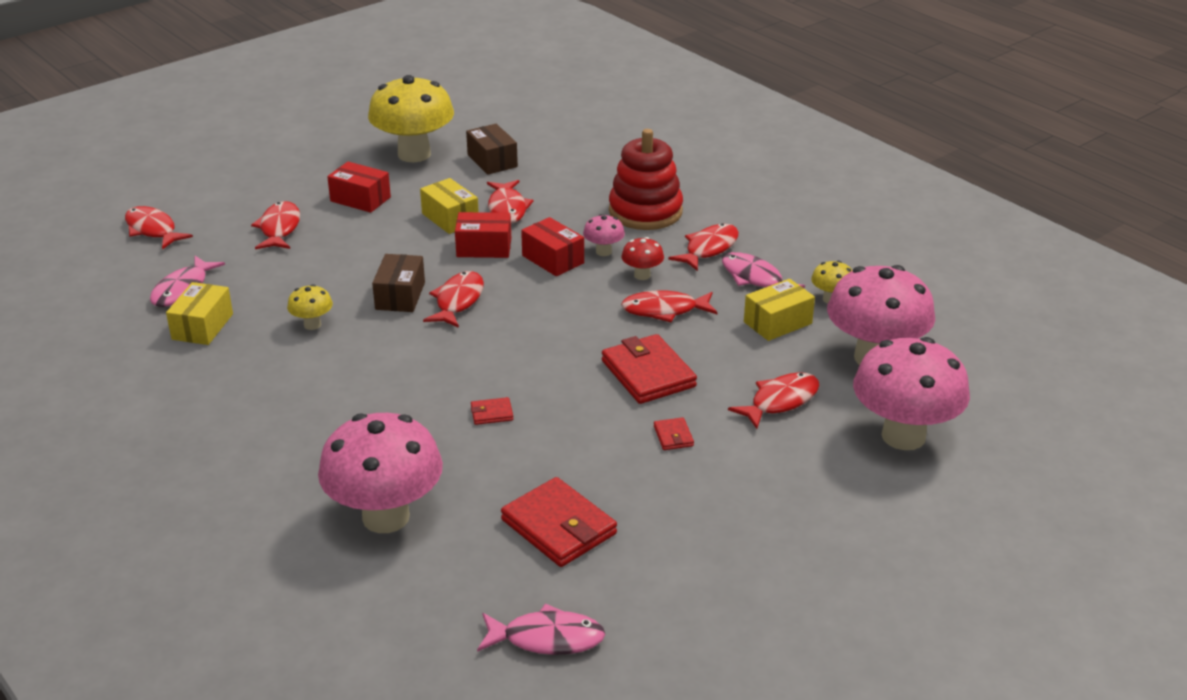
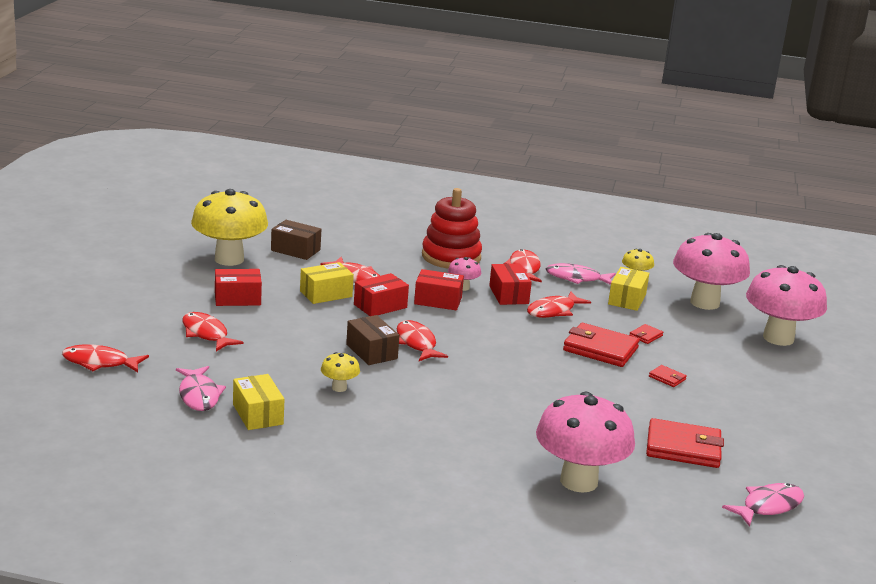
camera: 40 degrees left, 10 degrees down
yellow box [420,178,479,234] -> yellow box turned 45 degrees counterclockwise [300,262,354,304]
red wallet [471,397,513,425] -> red wallet moved to [630,324,664,344]
red mushroom [622,237,664,280] -> red box [489,264,532,305]
red fish [728,372,819,429] -> none

